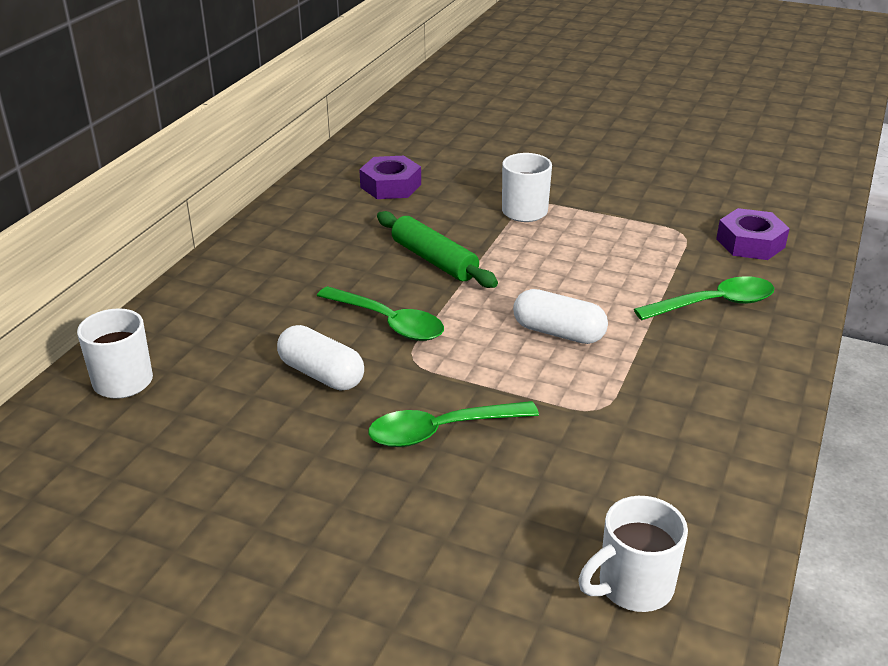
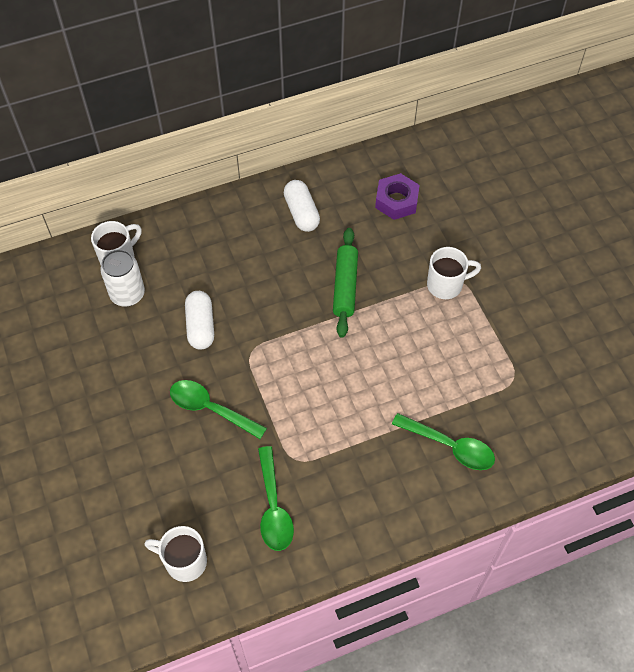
camera: 45 degrees right, 25 degrees up
green spoon [317,286,444,341] -> green spoon moved to [258,446,294,551]
white capsule [513,289,608,344] -> white capsule moved to [284,180,320,232]
purple nut [716,208,790,260] -> none
none -> white can [100,249,145,307]

